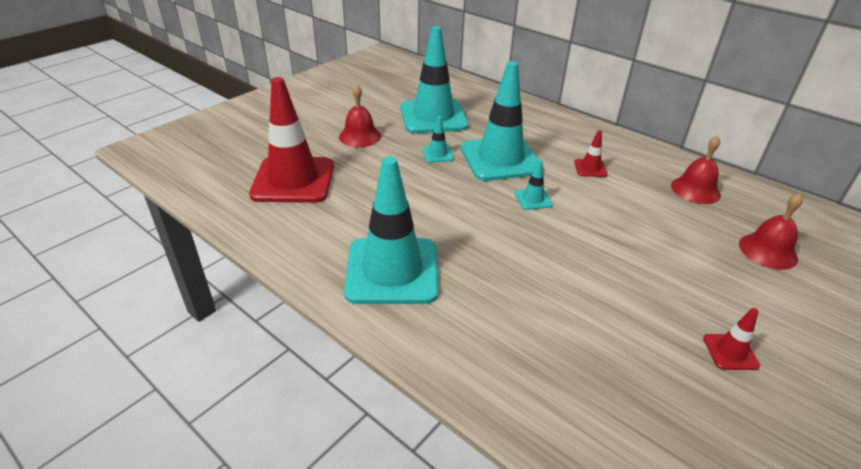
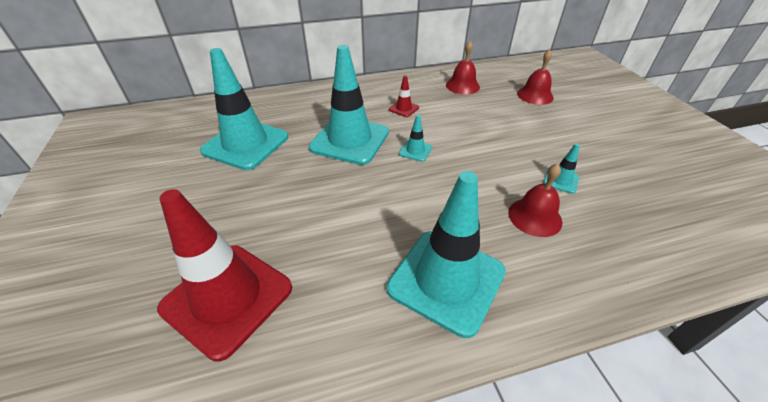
camera: 55 degrees left, 5 degrees up
red bell [339,85,381,147] -> red bell moved to [508,163,562,237]
turquoise traffic cone [423,116,454,162] -> turquoise traffic cone moved to [543,143,580,194]
red traffic cone [703,308,760,370] -> none

